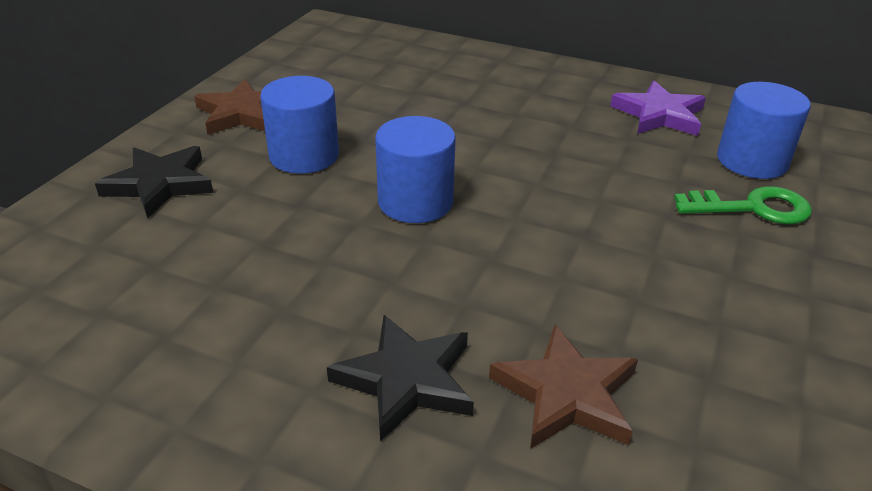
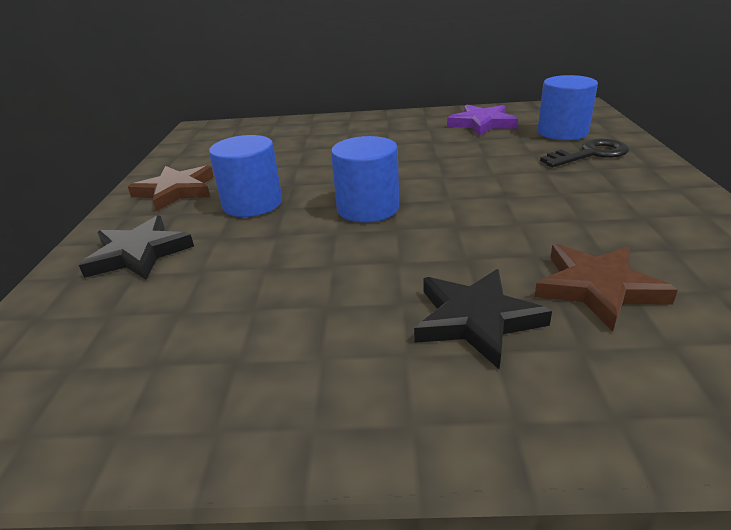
camera: 20 degrees left, 5 degrees down
green key [674,186,812,224] -> black key [540,138,629,167]

